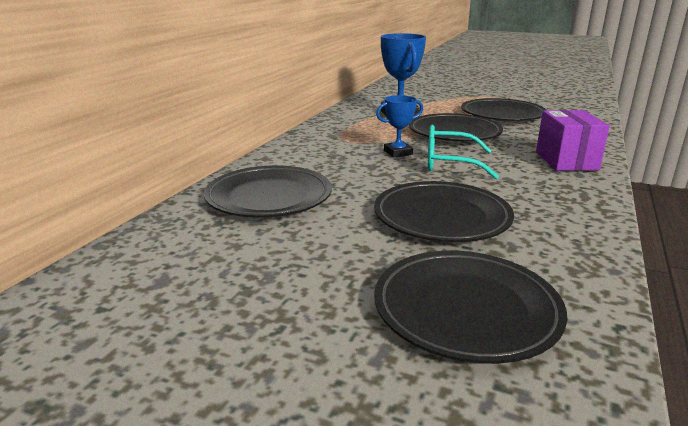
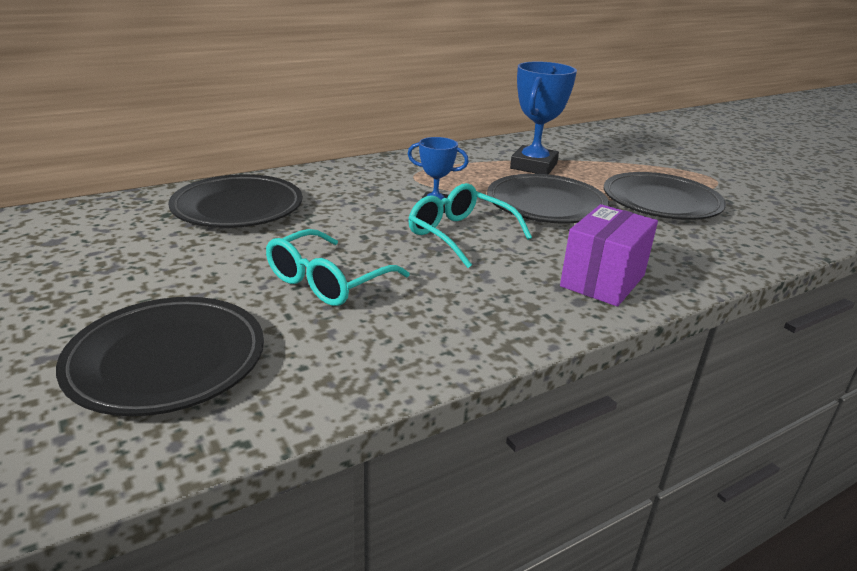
camera: 35 degrees right, 5 degrees up
black plate [374,181,514,242] -> turquoise glasses [266,229,410,306]

